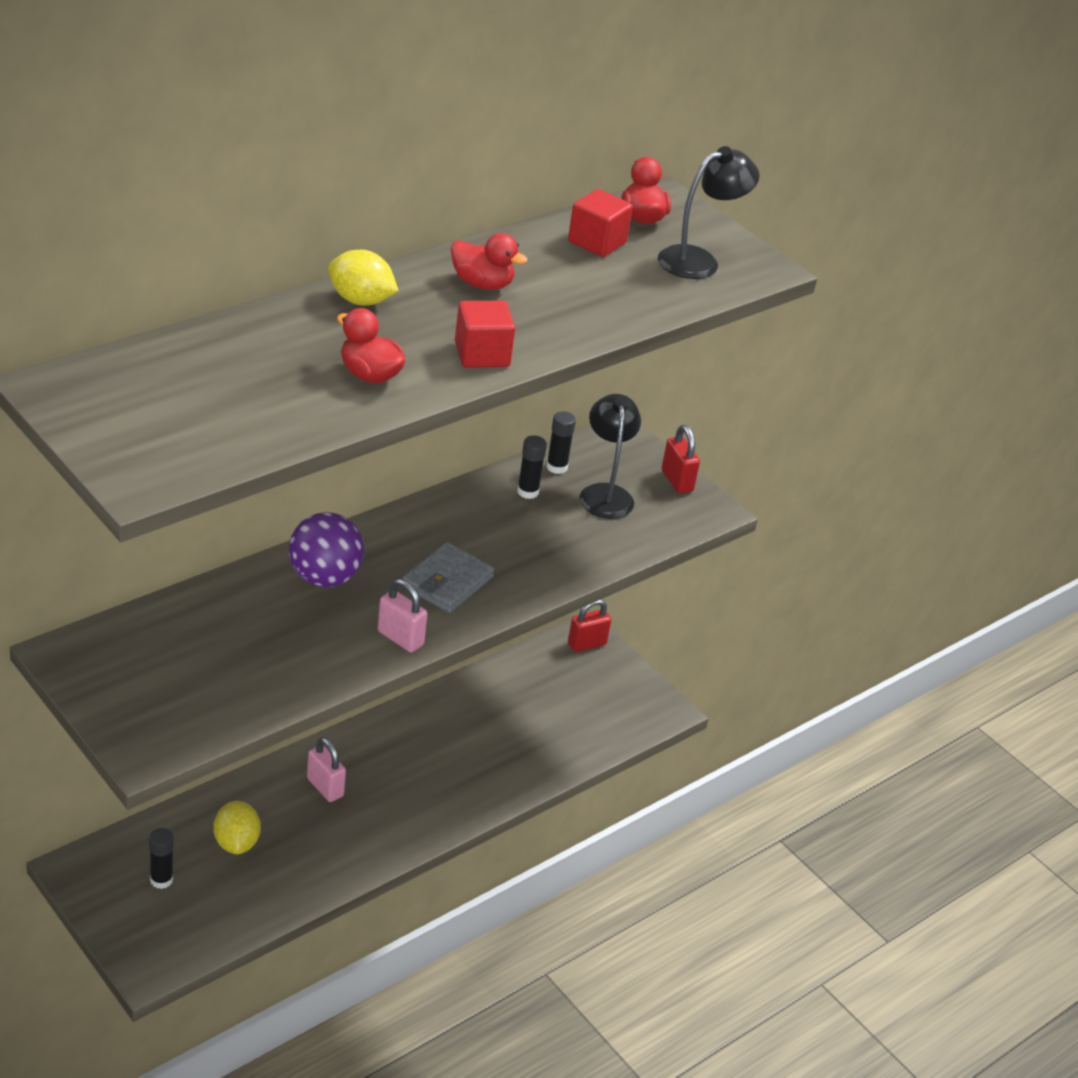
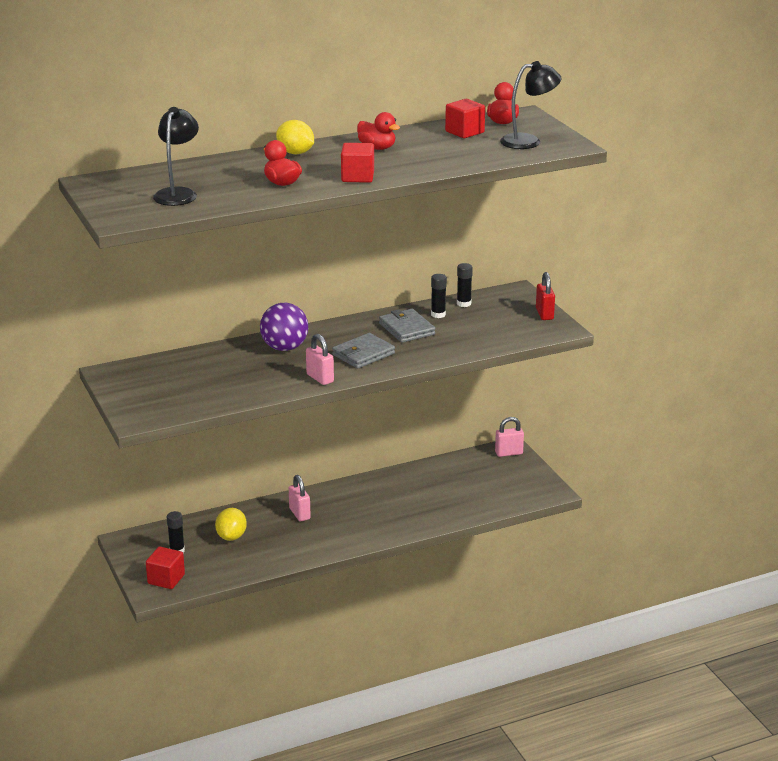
camera: 20 degrees right, 10 degrees down
red padlock [568,599,611,652] -> pink padlock [495,417,524,457]
black lamp [579,394,641,519] -> black lamp moved to [153,107,199,206]
none -> red cube [146,546,185,589]
none -> grey wallet [379,309,435,343]

